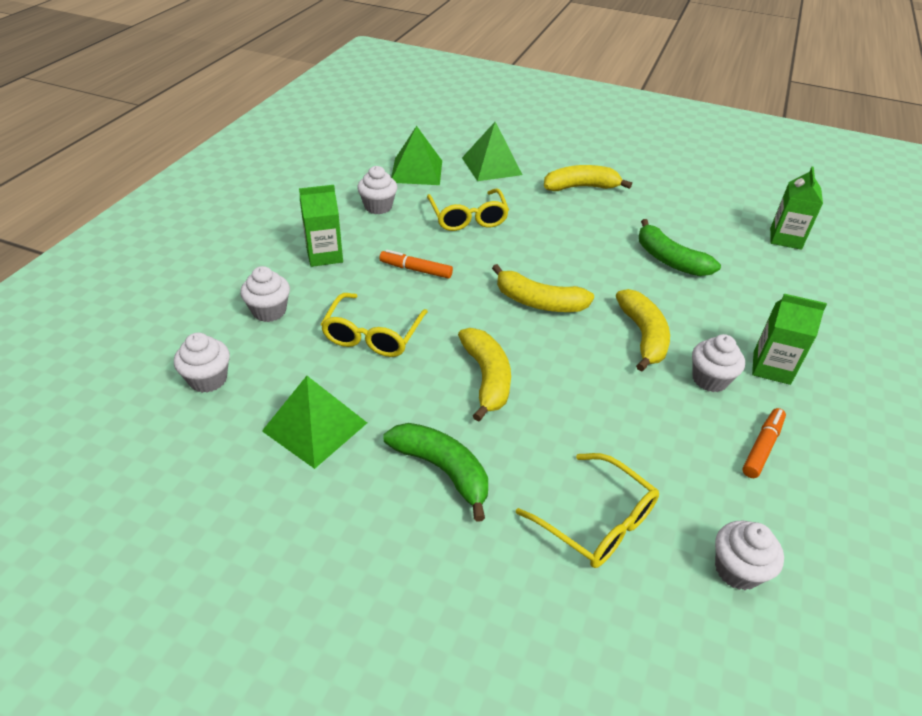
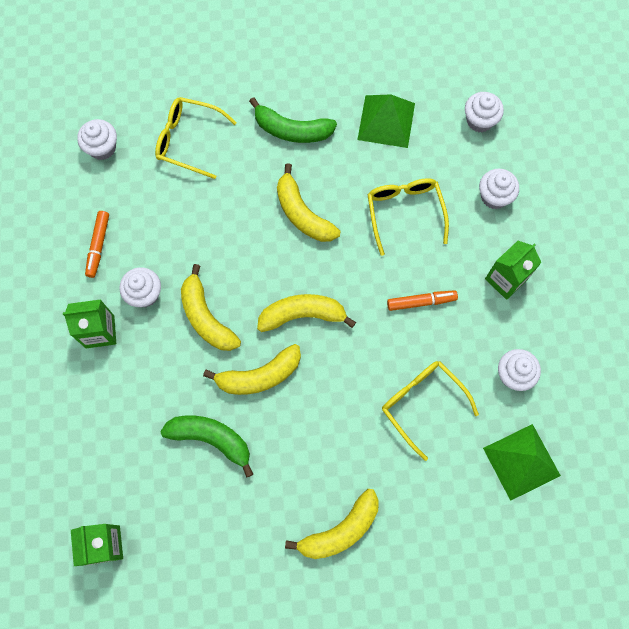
camera: 155 degrees right, 30 degrees up
green pyramid [462,122,522,181] -> none
none -> yellow banana [203,344,301,395]

